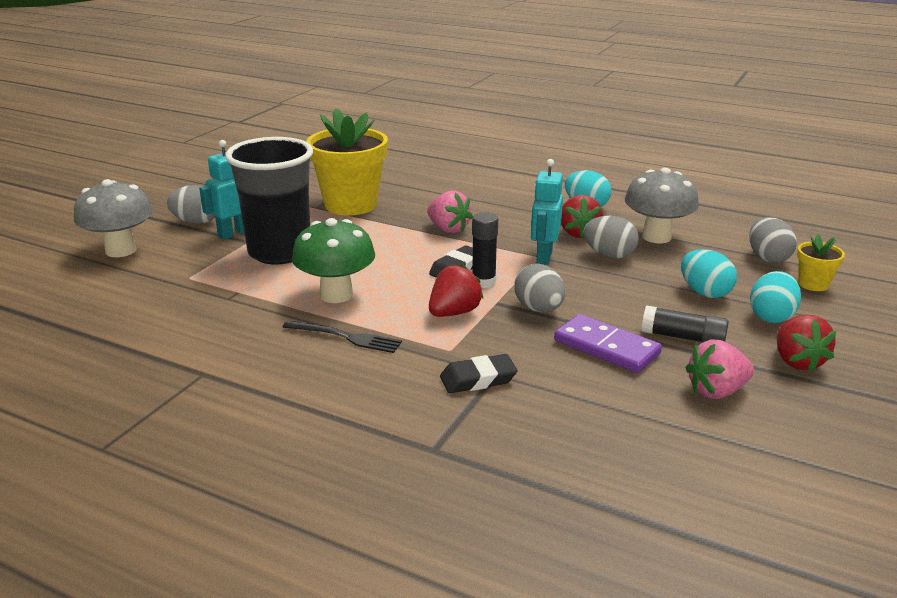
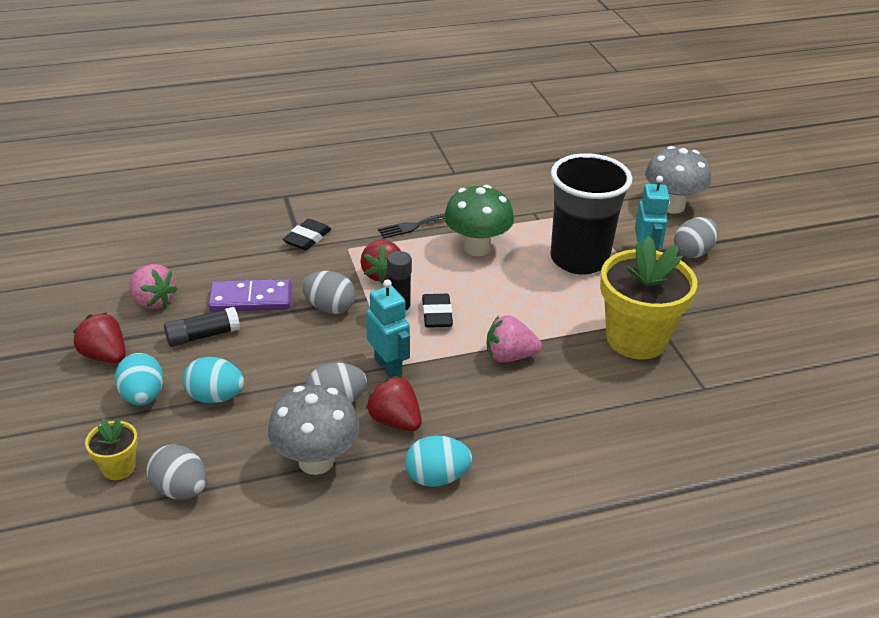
camera: 135 degrees right, 10 degrees up
pink strawberry [686,339,754,399] -> pink strawberry turned 105 degrees clockwise [129,264,178,309]

